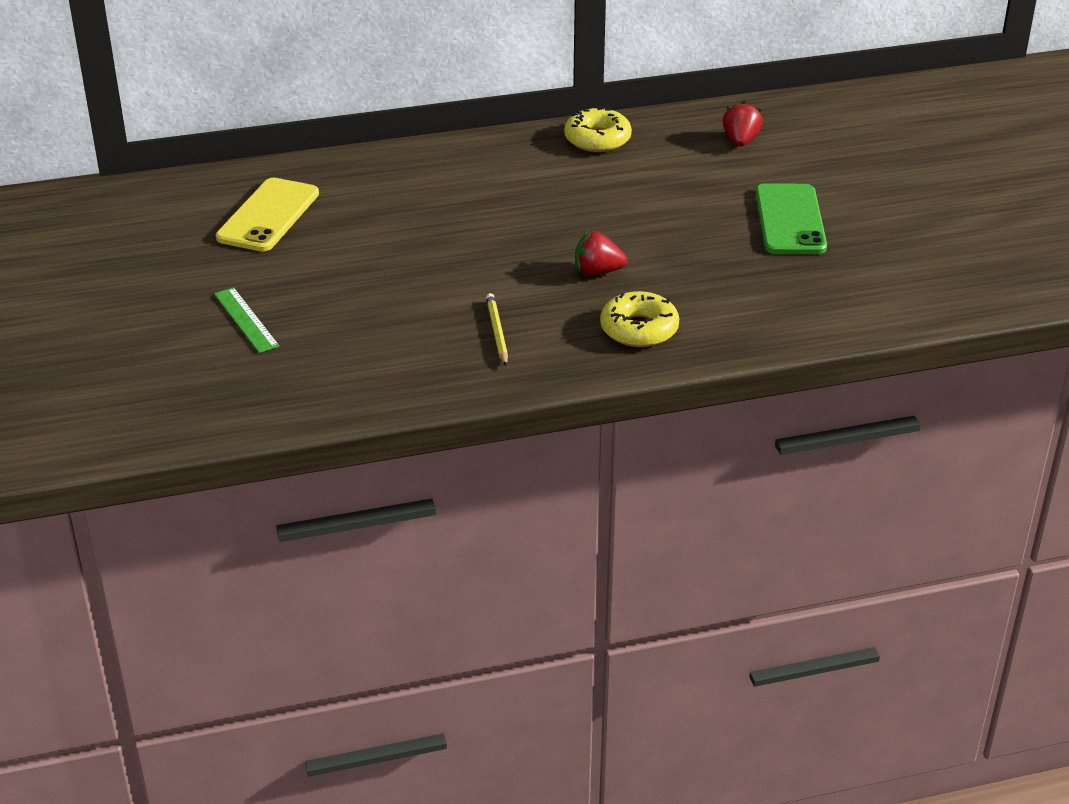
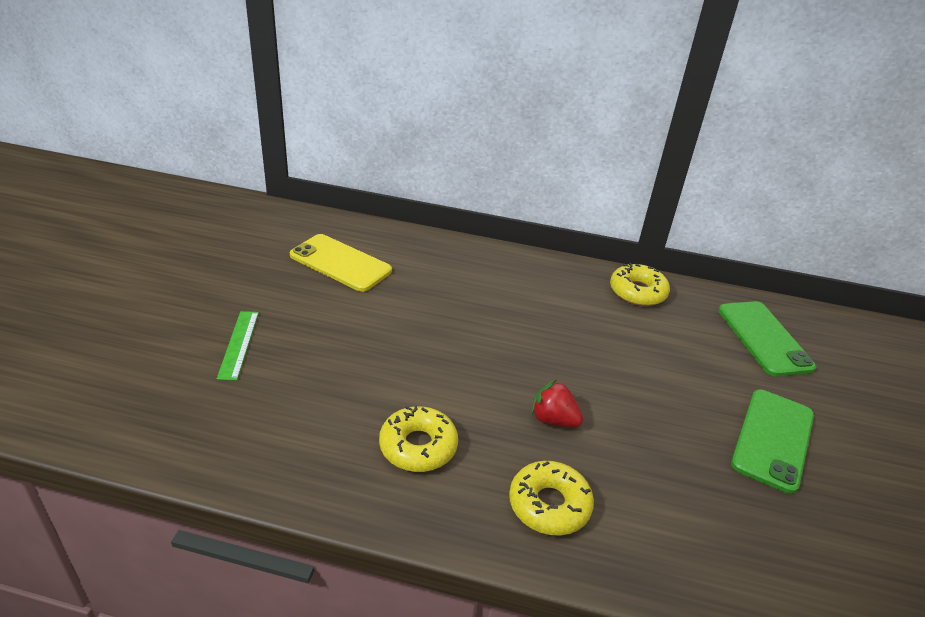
camera: 25 degrees right, 0 degrees up
yellow phone [216,178,319,252] -> yellow phone turned 75 degrees clockwise [290,234,392,292]
yellow pencil [486,293,508,366] -> yellow donut [379,405,458,472]
red strawberry [723,101,763,146] -> green phone [718,301,816,377]

